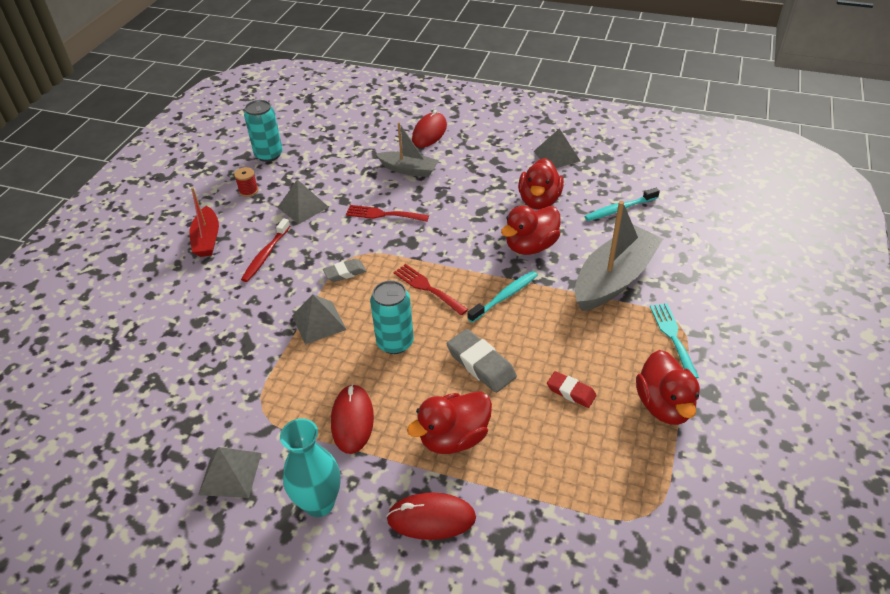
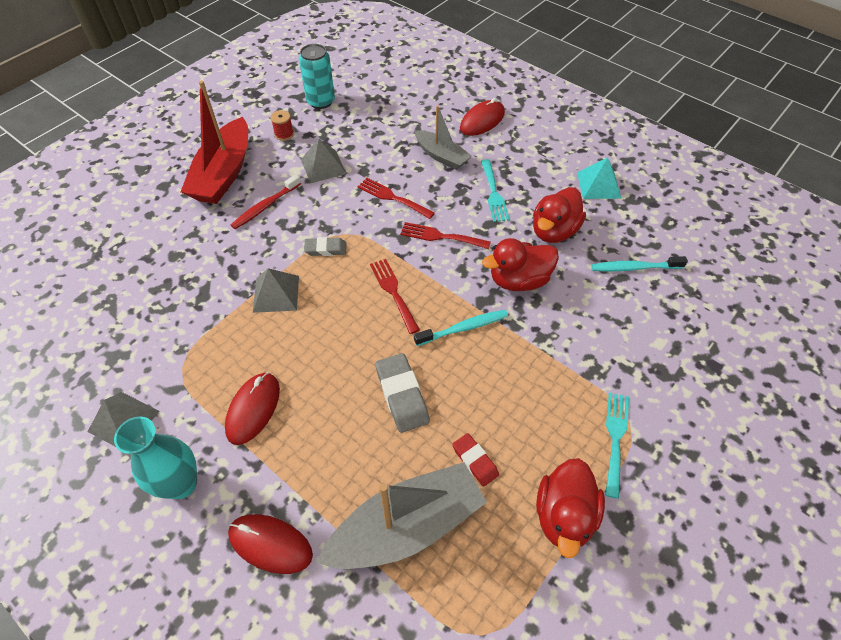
camera: 20 degrees right, 10 degrees up
red boat [189,187,219,257] -> red boat [181,80,248,204], size x1.69
turquoise can [370,280,414,354] -> none
red duck [407,391,492,454] -> none
grey pyramid [533,128,580,168] -> turquoise pyramid [577,157,622,199]
grey boat [575,201,663,311] -> grey boat moved to [317,462,487,569]
none -> red fork [400,222,491,249]
none -> turquoise fork [481,159,510,222]

